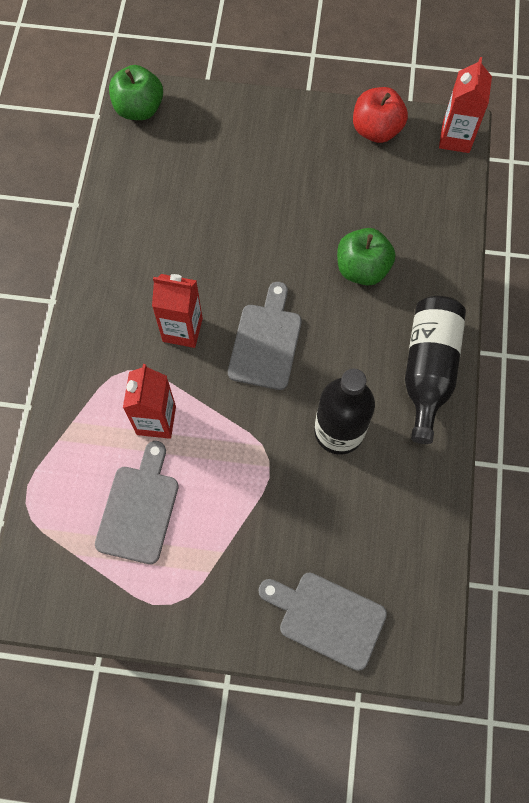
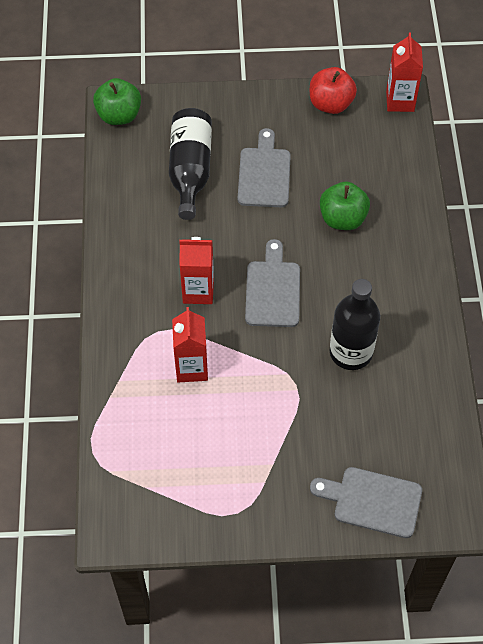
camera: 10 degrees left, 10 degrees down
grey cutting board [95,441,179,564] -> grey cutting board moved to [238,128,291,207]
black bottle [405,296,466,444] -> black bottle moved to [169,108,212,220]

